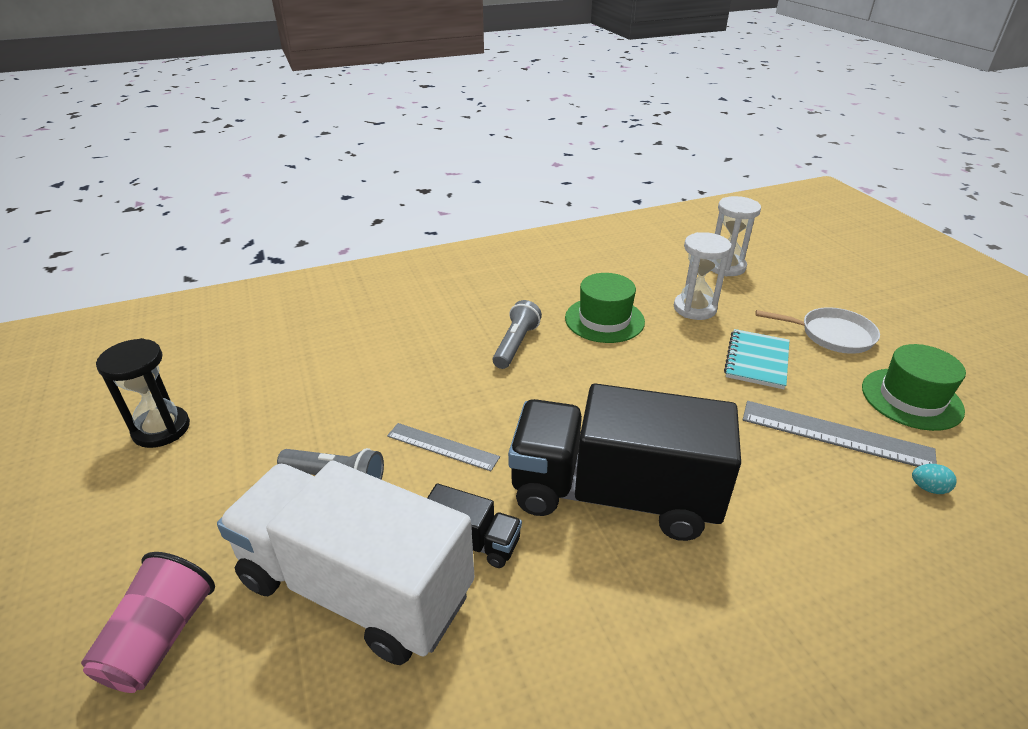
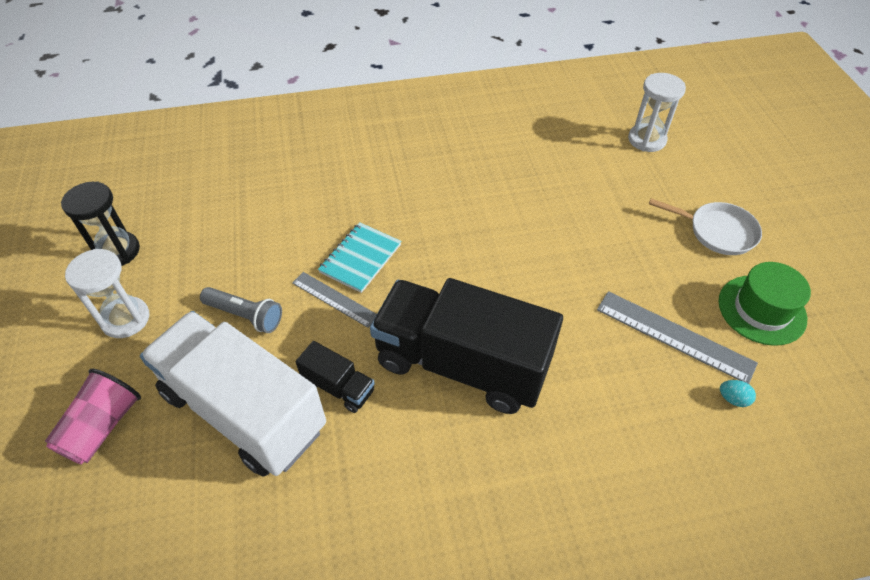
camera: 10 degrees right, 15 degrees up
grey flashlight [492,300,542,369] -> none
green hat [565,273,645,343] -> none
white hourglass [674,232,732,320] -> white hourglass moved to [65,249,149,338]
turquoise notebook [724,329,789,389] -> turquoise notebook moved to [318,222,401,293]

